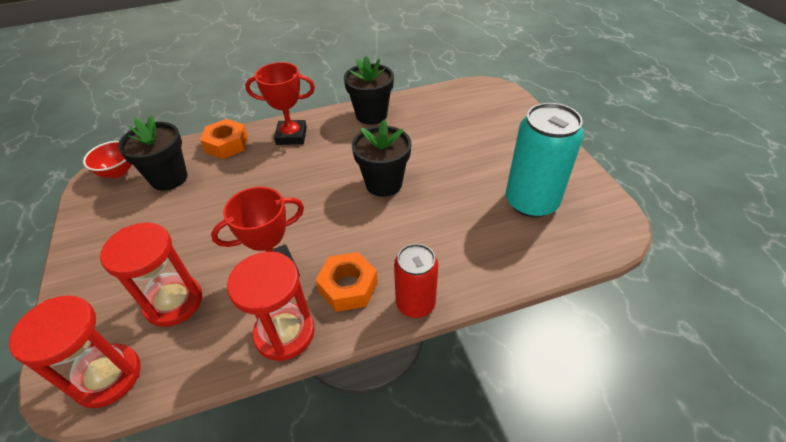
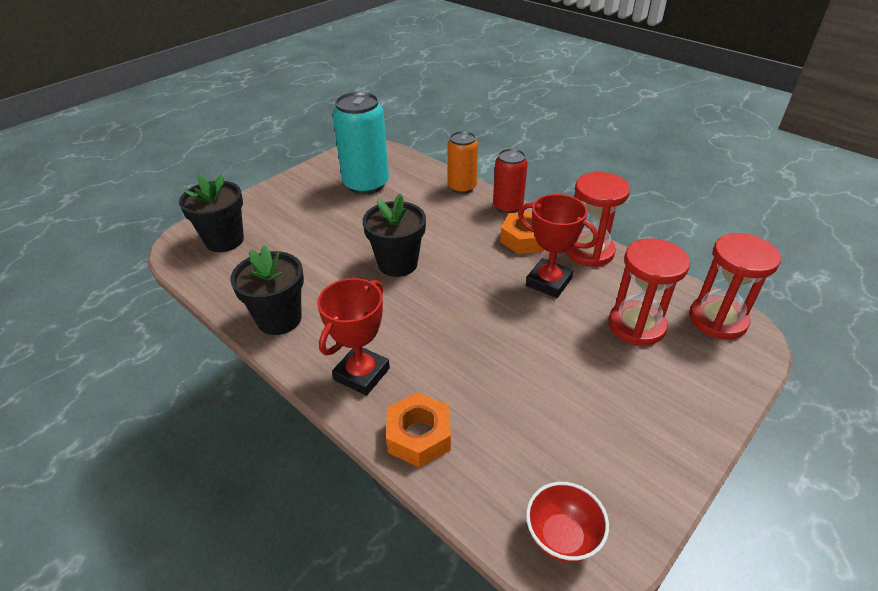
camera: 120 degrees left, 5 degrees down
black flower pot [118,116,188,191] -> black flower pot moved to [179,174,244,252]
red trophy [245,62,315,145] -> red trophy turned 60 degrees clockwise [317,278,390,396]
none -> orange can [447,131,478,194]

